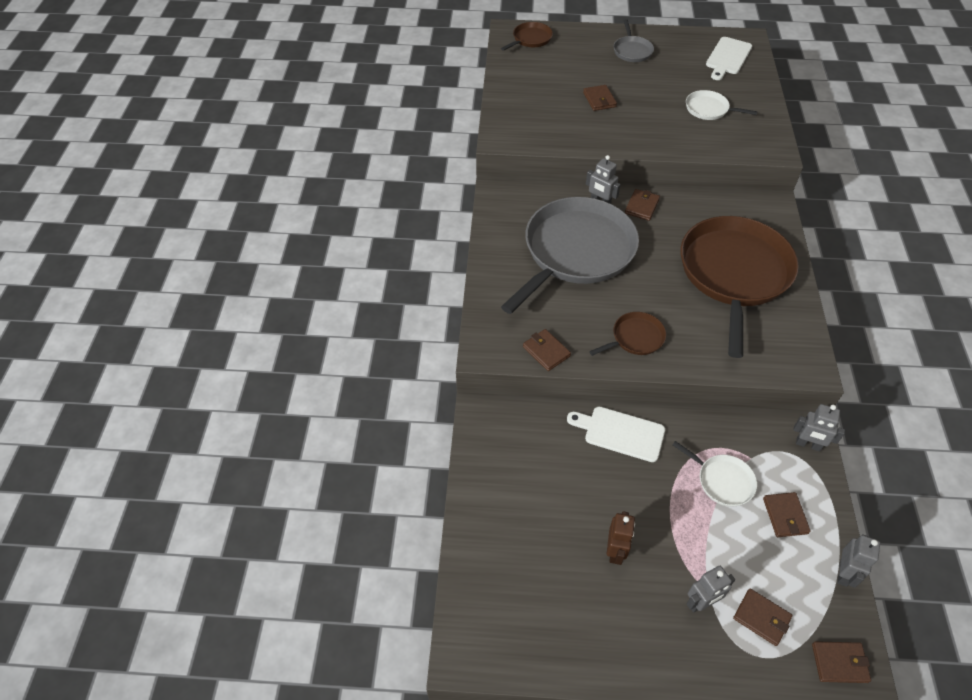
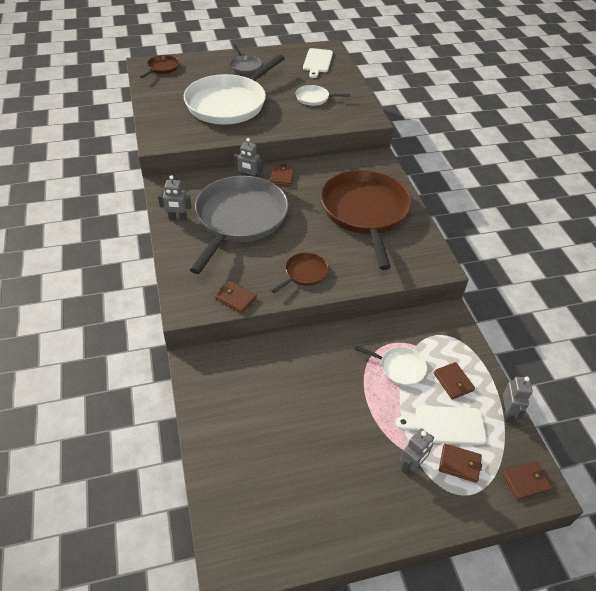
camera: 20 degrees left, 5 degrees down
white cutting board [567,407,665,462] -> white cutting board moved to [396,406,487,445]
brown wallet [583,85,617,111] -> white pan [184,55,285,125]
brown robot [607,511,635,565] -> none
grey robot [793,404,845,452] -> grey robot moved to [158,175,192,221]

